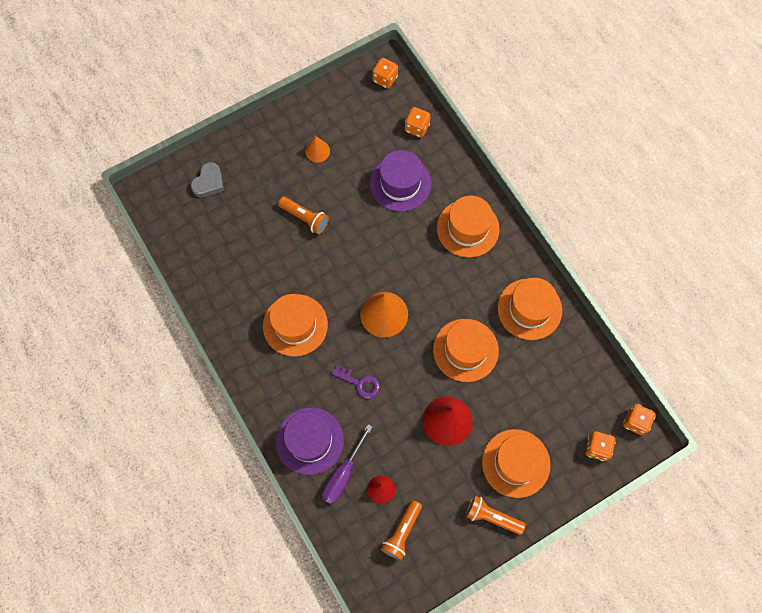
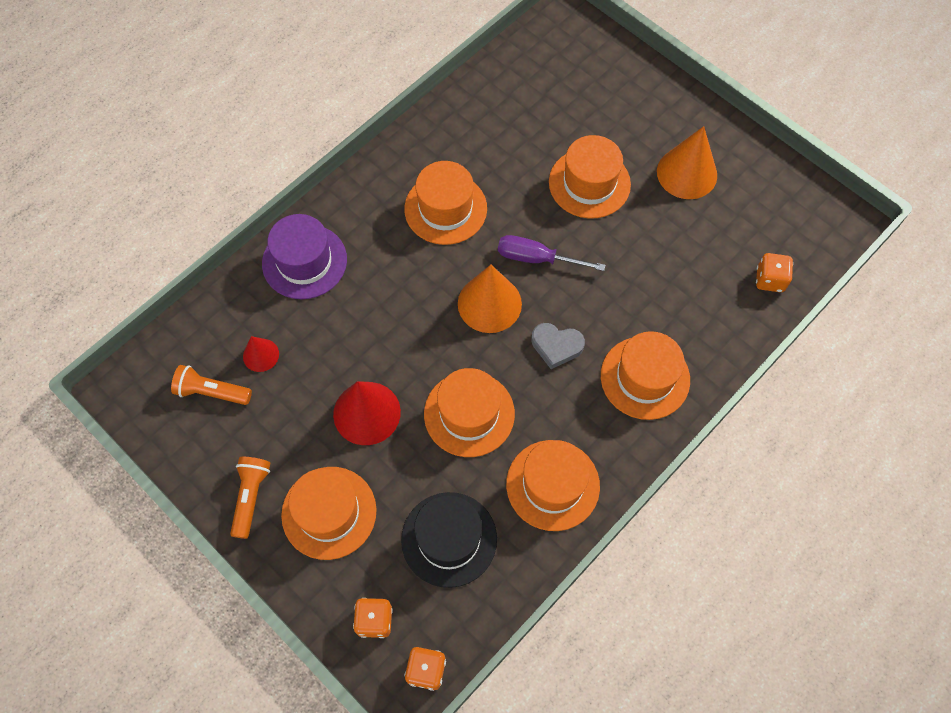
camera: 75 degrees right, 5 degrees down
grey heart [191,162,224,197] -> grey heart moved to [531,323,585,369]
orange flashlight [278,197,329,234] -> orange hat [549,135,631,219]
orange cone [305,136,330,163] -> orange cone [657,126,717,199], size x1.82
purple screwdriver [322,424,372,504] -> purple screwdriver moved to [498,235,606,271]
purple key [332,365,380,399] -> none
purple hat [370,150,431,212] -> none
orange dice [372,58,398,89] -> none
none -> black hat [401,492,497,588]

